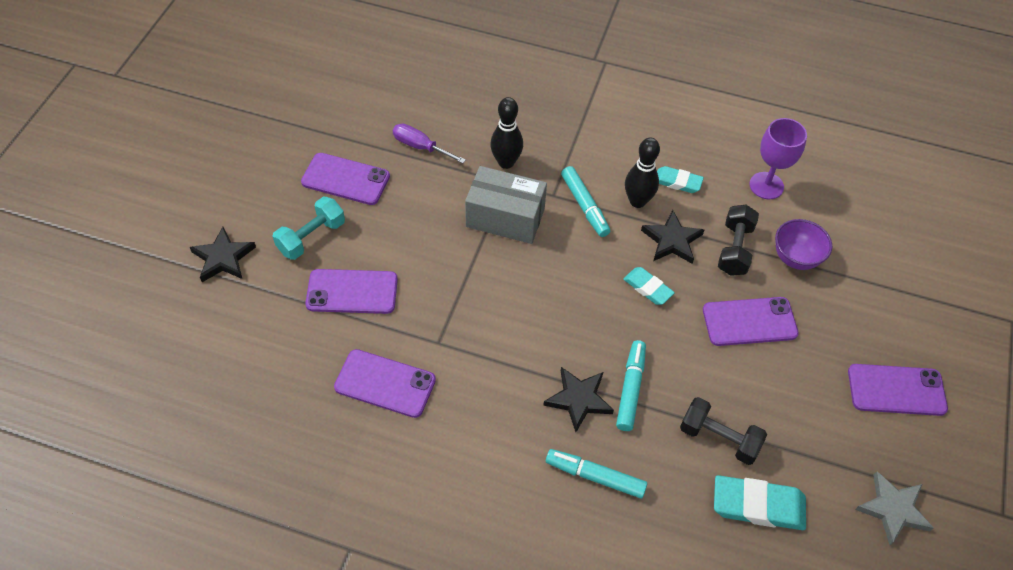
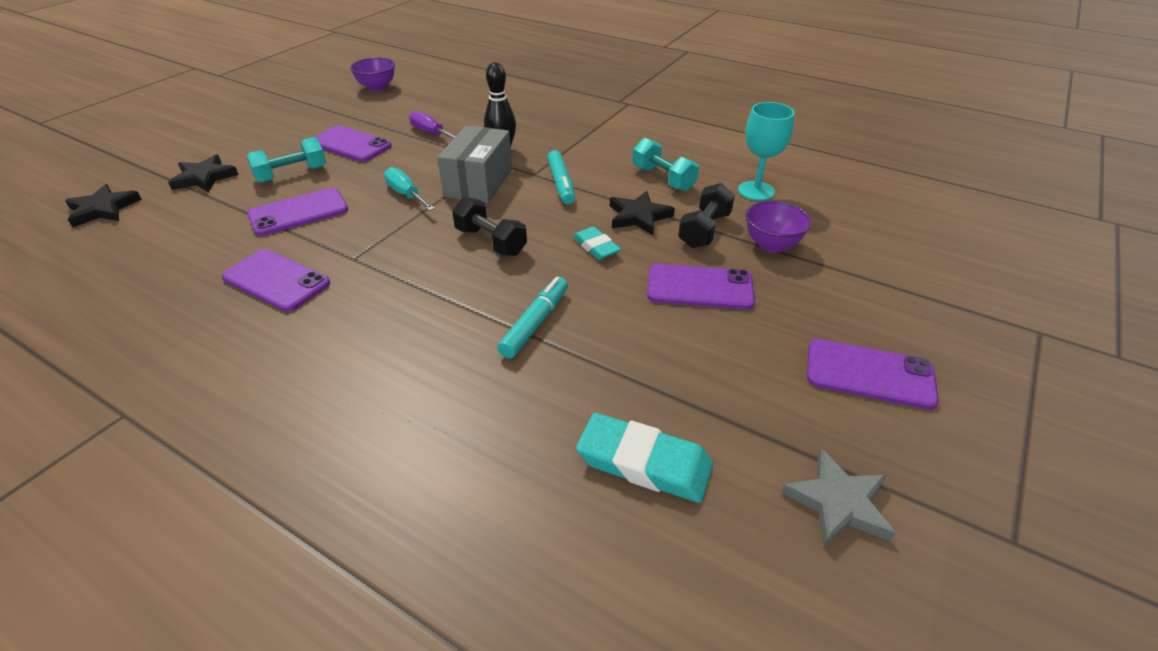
camera: 15 degrees right, 15 degrees down
purple phone [306,269,398,314] -> purple phone turned 45 degrees counterclockwise [247,188,348,236]
grey box [465,166,547,244] -> grey box turned 75 degrees clockwise [437,125,512,203]
black star [543,367,614,432] -> black star moved to [65,184,142,227]
turquoise marker [546,449,647,499] -> none
black bowling pin [625,137,660,208] -> none
turquoise eraser [657,166,704,193] -> turquoise dumbbell [632,138,699,191]
black dumbbell [680,397,767,465] -> black dumbbell moved to [452,197,527,256]
purple goblet [749,118,807,199] -> turquoise goblet [738,102,795,201]
none -> purple bowl [350,57,395,92]
none -> turquoise screwdriver [384,167,435,211]

